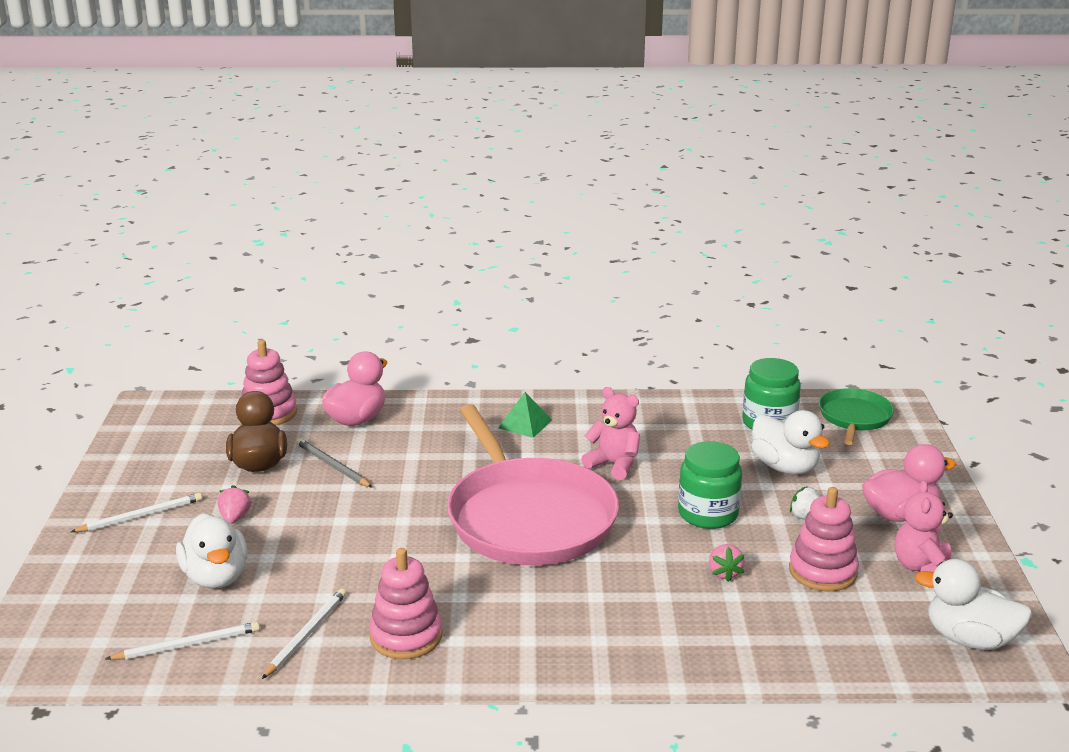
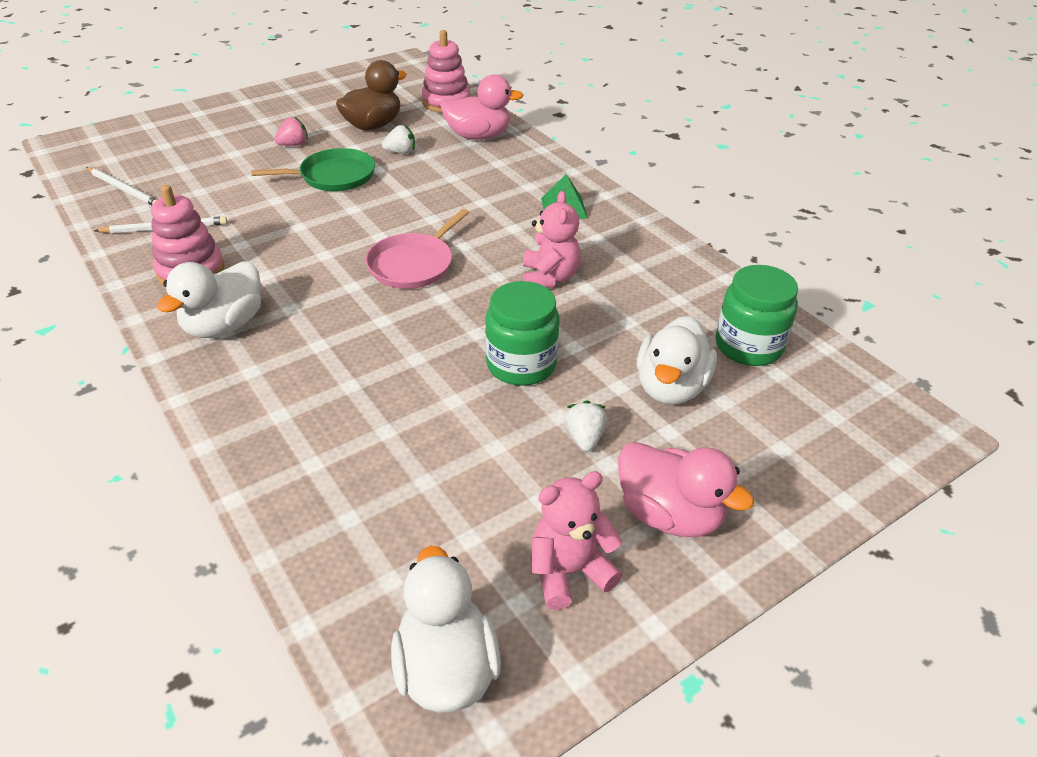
camera: 55 degrees right, 15 degrees up
white pencil [71,493,202,532] -> none
white duck [176,513,248,589] -> white duck moved to [157,261,261,338]
grey pencil [296,438,373,488] -> white strawberry [382,125,415,154]
pink pan [447,404,619,566] -> pink pan [366,209,469,289], size x0.49
pink strawberry [709,544,745,582] -> none
pink stacking toy [789,487,859,591] -> none
green pan [819,388,894,445] -> green pan moved to [251,148,375,191]

